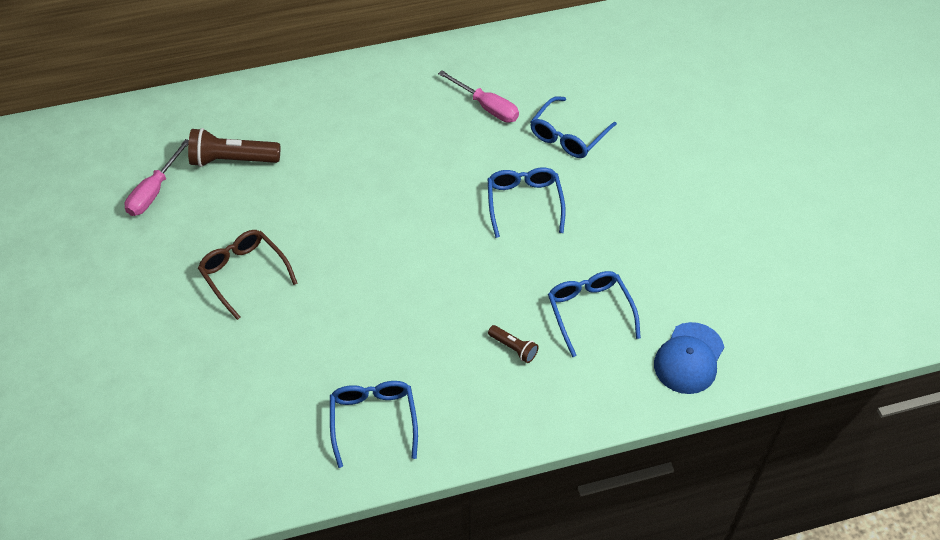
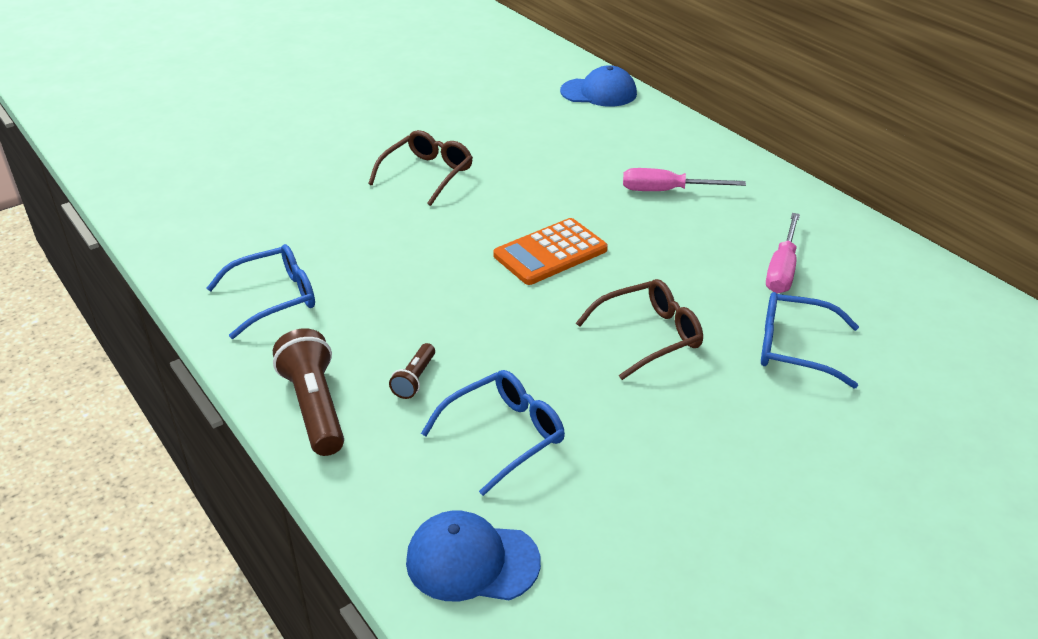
camera: 70 degrees right, 15 degrees down
pink screwdriver [124,139,189,216] -> pink screwdriver moved to [623,168,746,191]
brown flashlight [188,128,280,167] -> brown flashlight moved to [273,328,344,456]
blue glasses [488,167,566,238] -> brown glasses [576,279,703,380]
none -> orange calculator [493,218,608,285]
none -> blue cap [560,65,637,107]

